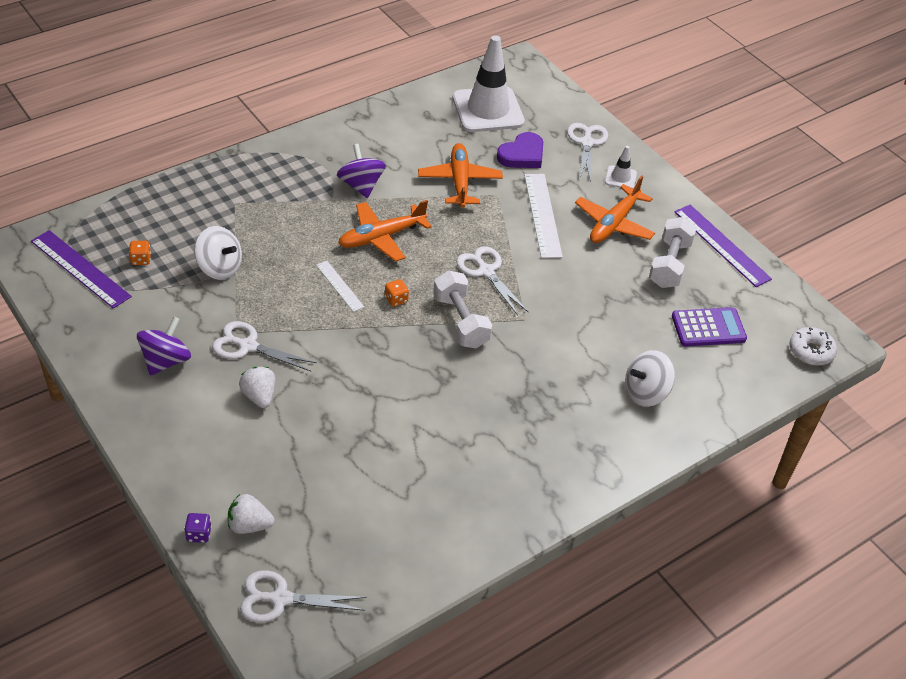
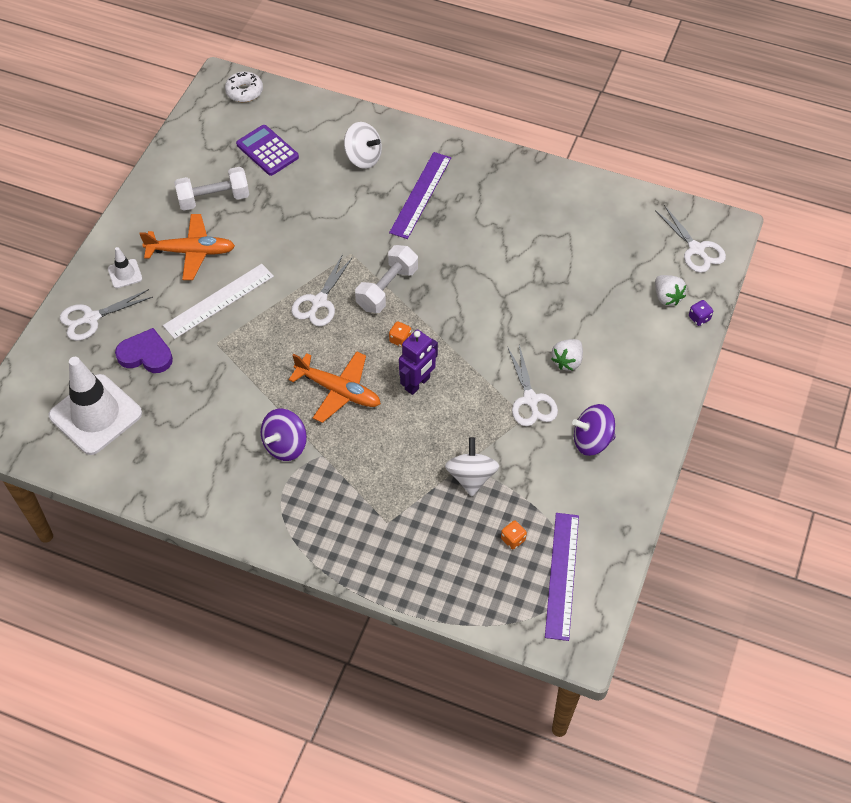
camera: 120 degrees left, 10 degrees up
white ruler [316,261,364,312] -> purple robot [399,330,438,395]
orange plane [418,143,503,208] -> none
purple ruler [674,205,772,287] -> purple ruler moved to [389,152,451,239]

